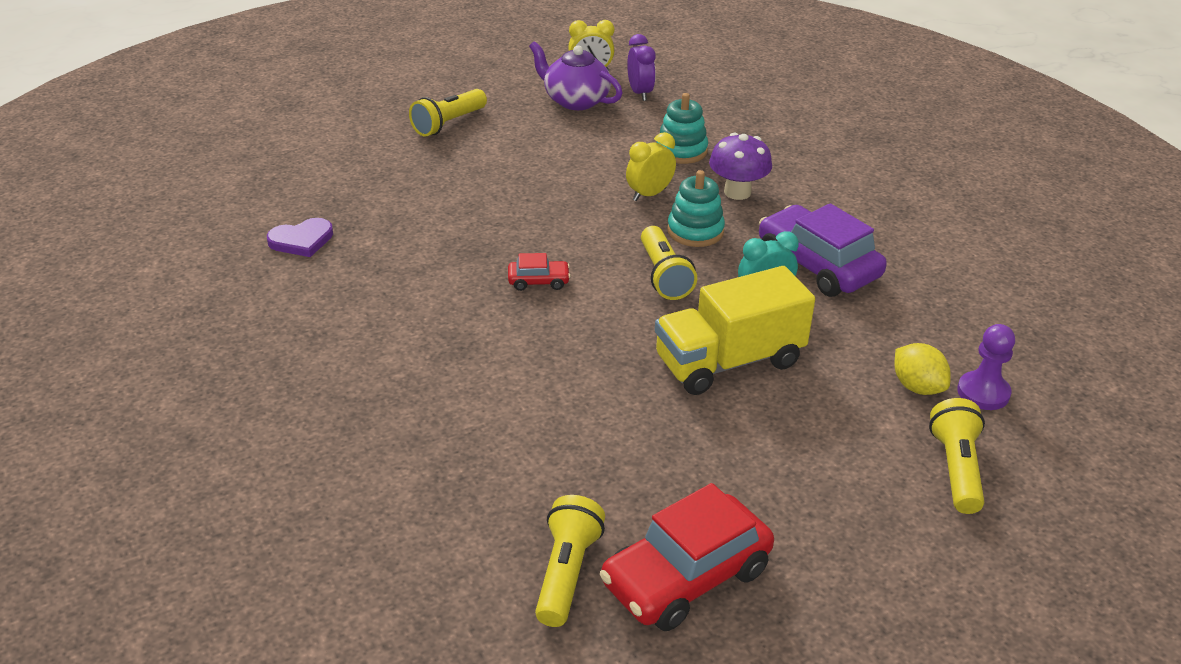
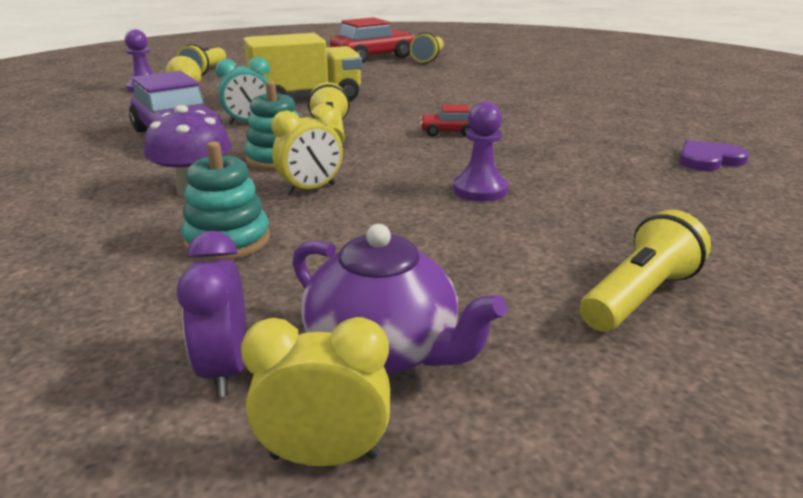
camera: 175 degrees left, 10 degrees down
none -> purple pawn [453,102,508,202]

